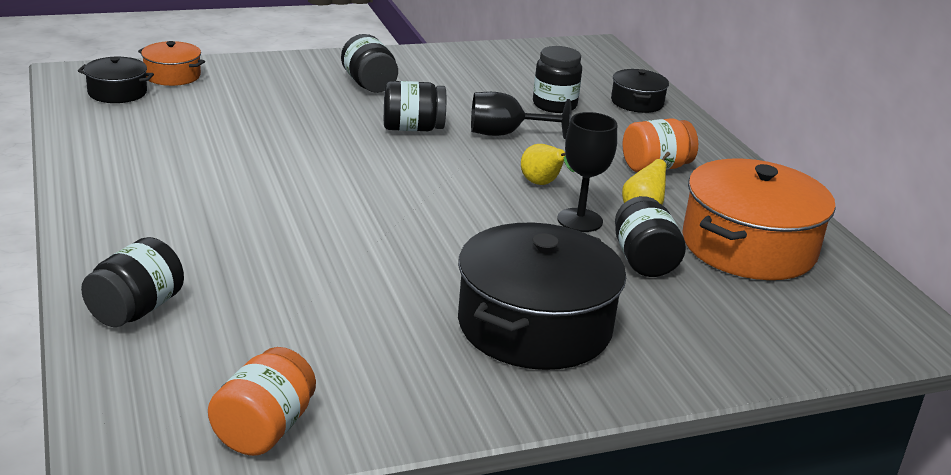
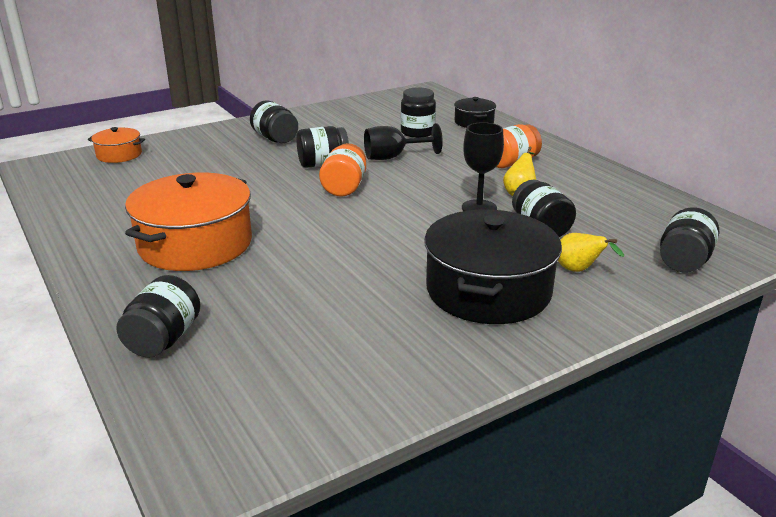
camera: 10 degrees left, 0 degrees up
black pot [78,57,154,103] -> none
orange jar [208,347,316,456] -> orange jar moved to [319,143,366,197]
yellow pear [521,144,574,185] -> yellow pear moved to [558,233,624,272]
orange pot [682,159,836,280] -> orange pot moved to [125,173,252,271]
none -> black jar [660,208,719,272]

